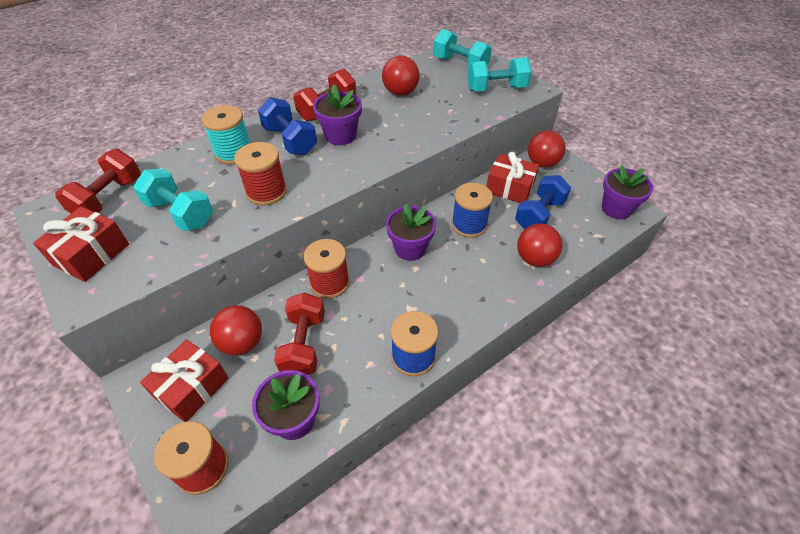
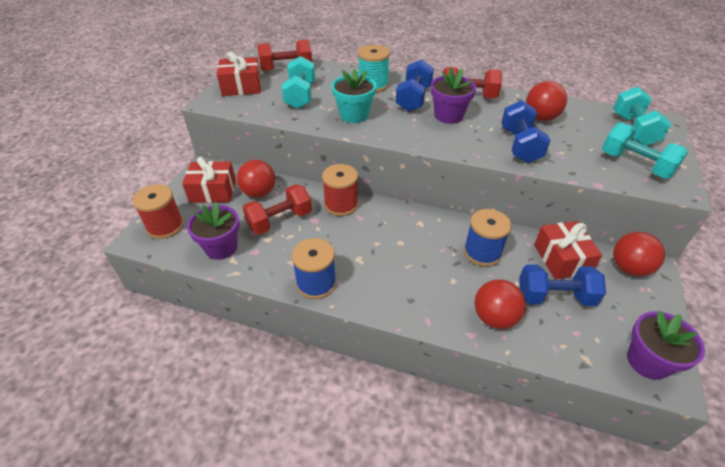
camera: 55 degrees right, 5 degrees down
red spool [234,142,287,206] -> turquoise flower pot [332,69,376,123]
purple flower pot [386,204,436,261] -> none
none -> blue dumbbell [501,100,551,163]

